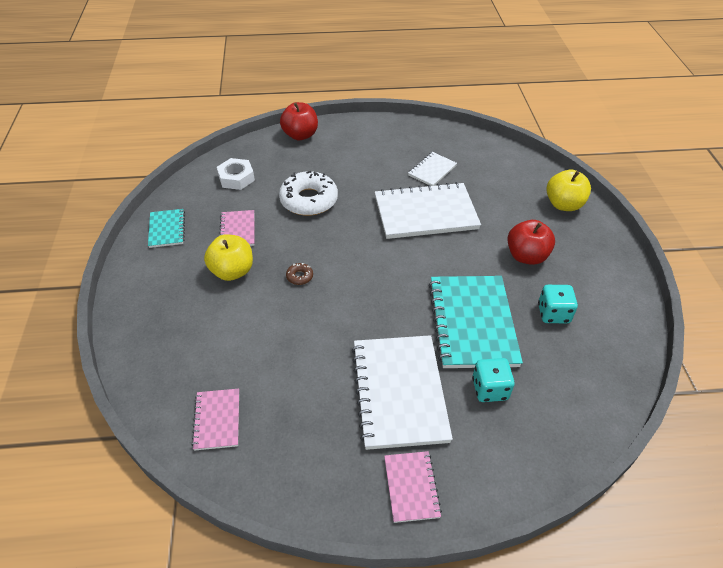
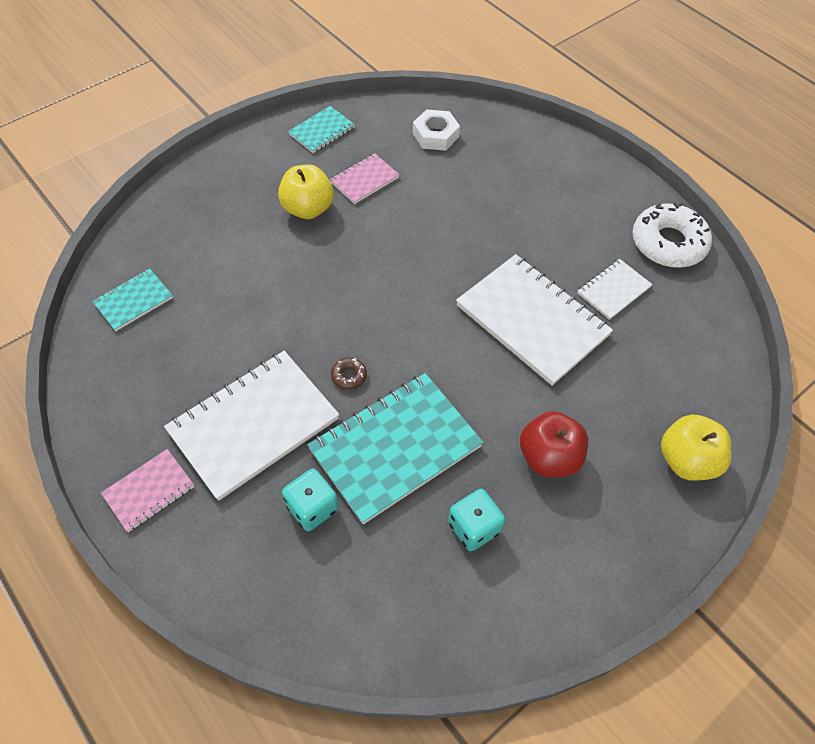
camera: 55 degrees right, 10 degrees up
pink notebook [192,389,239,451] -> turquoise notebook [92,269,173,331]
white donut [279,171,338,216] -> white donut moved to [632,203,712,268]
red apple [280,102,318,140] -> none
brown donut [286,263,313,285] -> brown donut moved to [331,357,367,390]
white notebook [408,152,457,186] -> white notebook turned 45 degrees counterclockwise [577,259,652,320]

